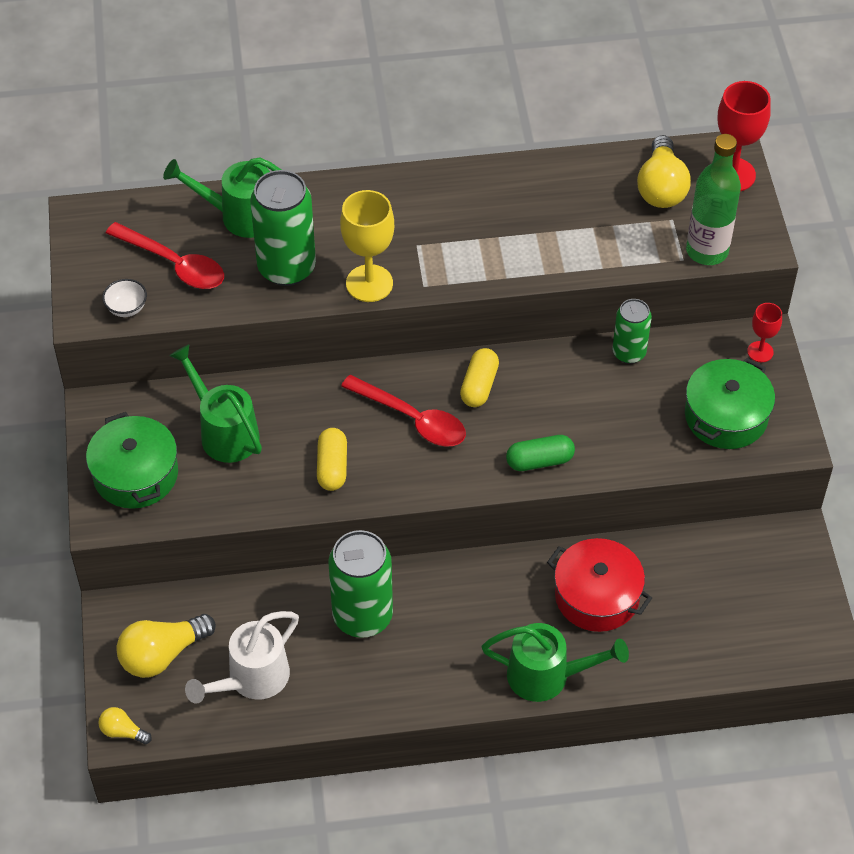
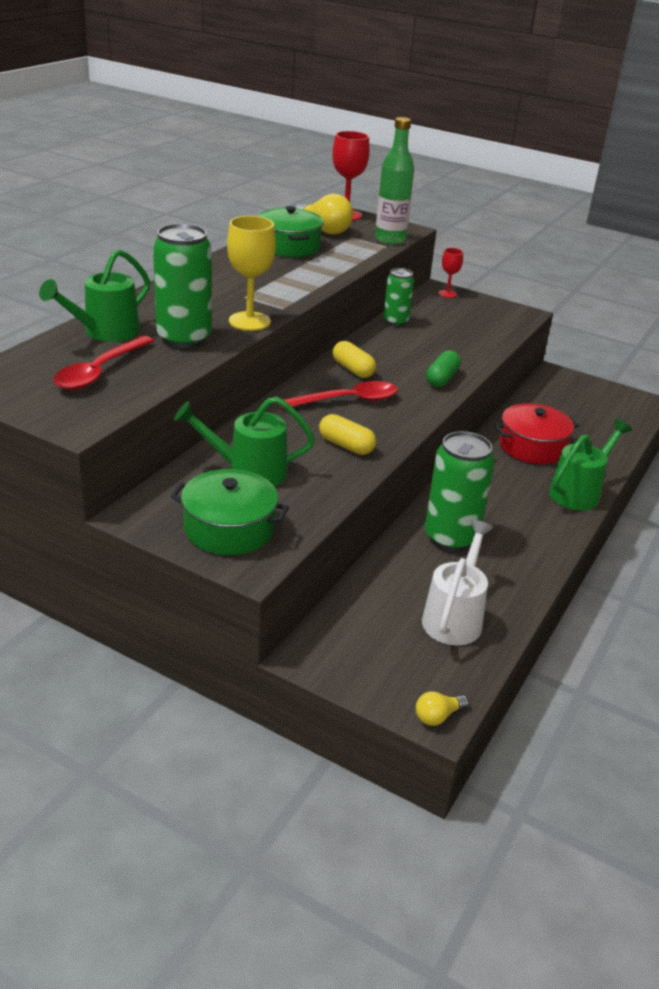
camera: 55 degrees left, 20 degrees down
white bowl [102,279,147,317] -> none
red spoon [106,222,224,289] -> red spoon turned 135 degrees clockwise [53,336,154,390]
yellow light bulb [116,614,216,678] -> none
white watering can [185,611,299,704] -> white watering can turned 150 degrees counterclockwise [422,520,493,645]
green pot [685,358,775,449] -> green pot moved to [258,206,324,257]

